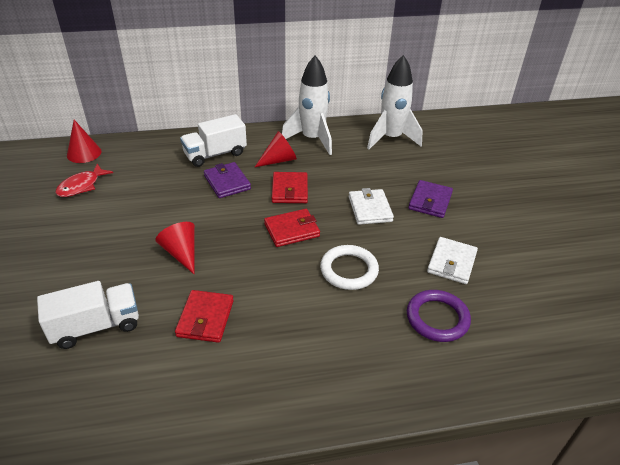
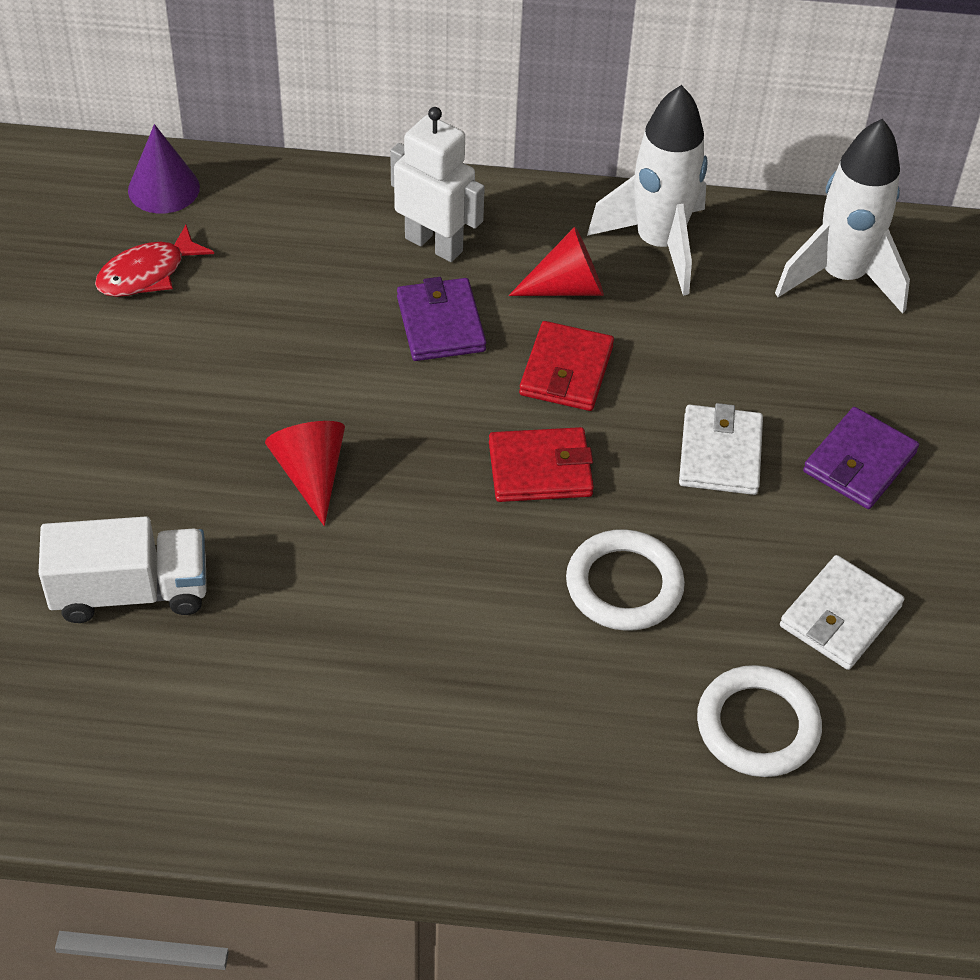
camera: 15 degrees right, 10 degrees up
red cone [67,120,101,163] -> purple cone [128,124,200,214]
red wallet [175,290,234,343] -> none
white truck [180,114,247,167] -> white robot [390,107,485,262]
purple ring [407,290,471,342] -> white ring [697,665,822,777]

